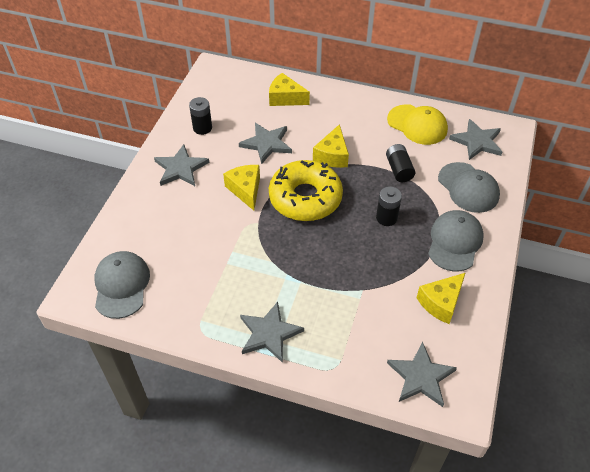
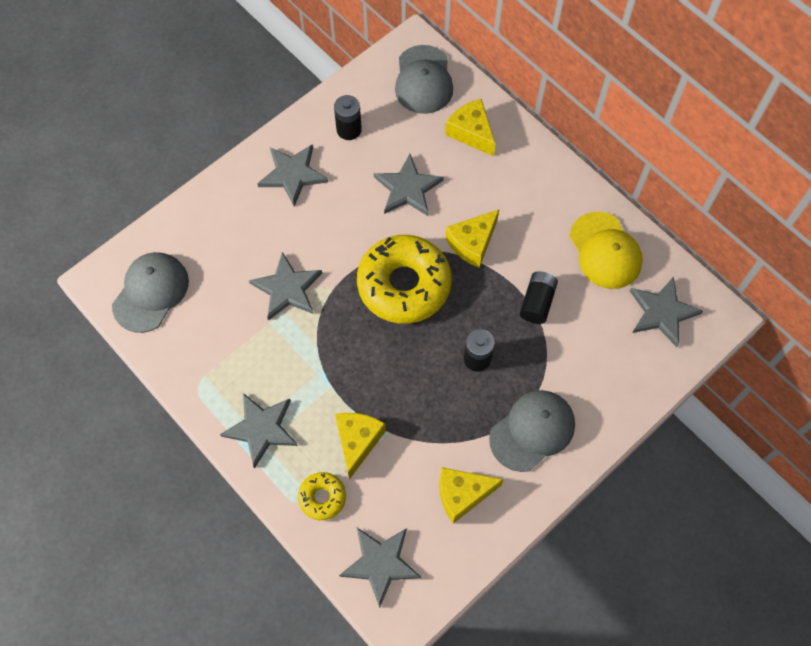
camera: 30 degrees right, 15 degrees up
yellow cheese [223,165,260,210] -> yellow cheese moved to [335,413,386,480]
grey cap [438,162,500,213] -> grey cap moved to [395,45,453,114]
none -> grey star [249,252,322,321]
none -> yellow donut [298,472,346,520]

